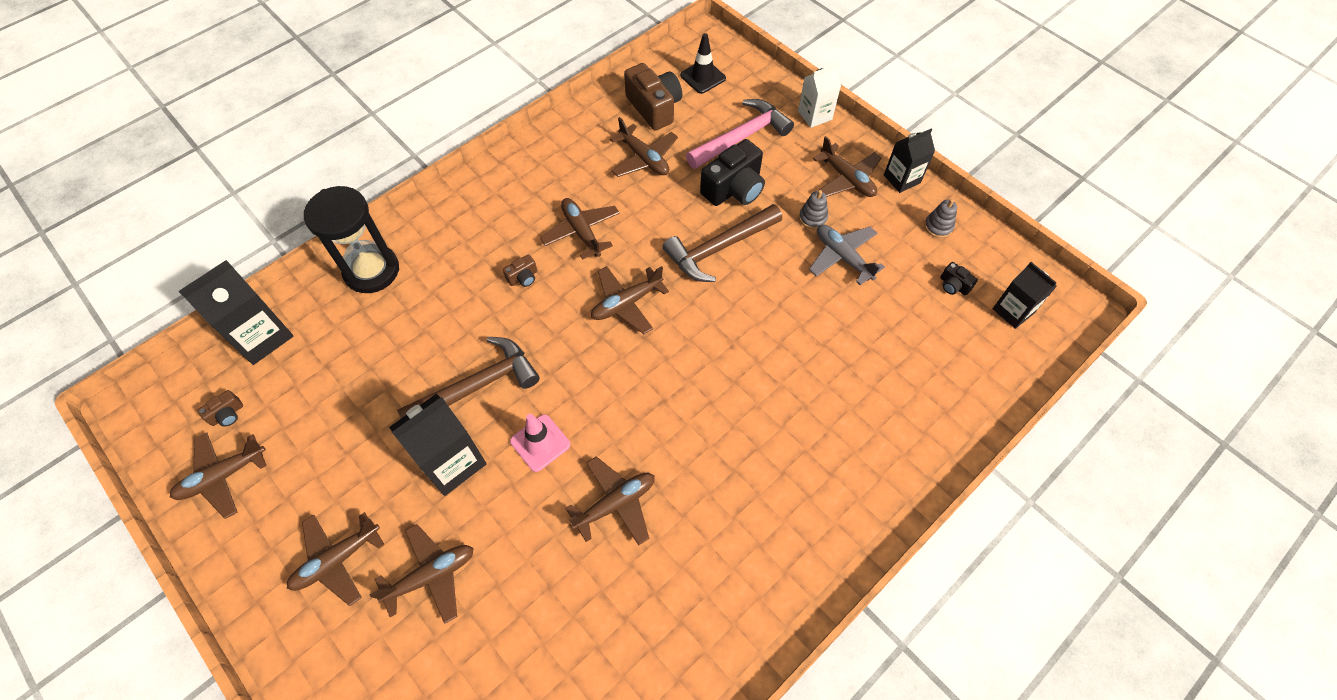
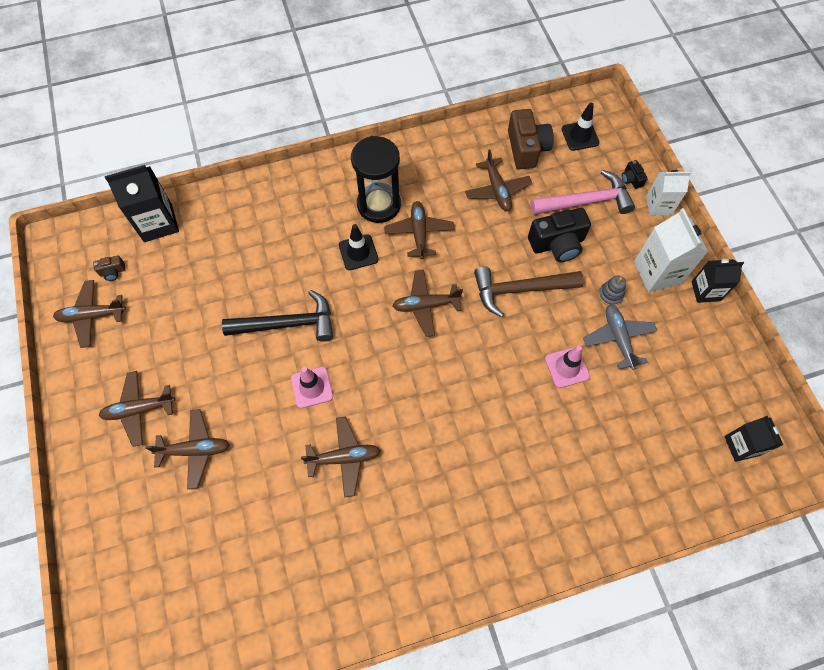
camera: 25 degrees right, 5 degrees up
black hourglass [304,186,399,293] -> black hourglass moved to [351,136,401,223]
black carton [389,394,487,496] -> none
brown hammer [397,337,540,418] -> black hammer [222,290,333,342]
brown camera [503,254,537,287] -> black traffic cone [339,224,378,270]
brown plane [813,136,881,197] -> white carton [634,208,708,292]
grey stacking toy [924,199,957,238] -> none
black camera [940,262,978,295] -> black camera moved to [622,160,648,189]
none -> pink traffic cone [545,346,590,388]

